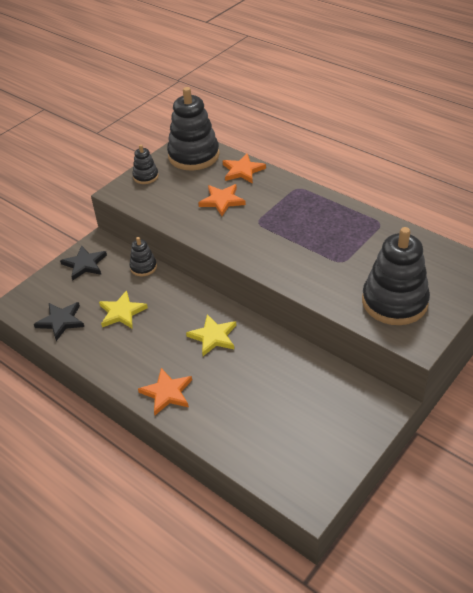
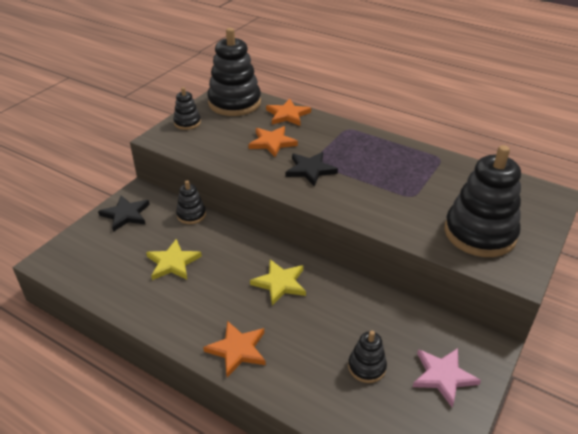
camera: 10 degrees left, 5 degrees down
black star [34,302,84,341] -> black star moved to [286,152,338,186]
none -> black stacking toy [348,331,387,383]
none -> pink star [413,348,481,407]

